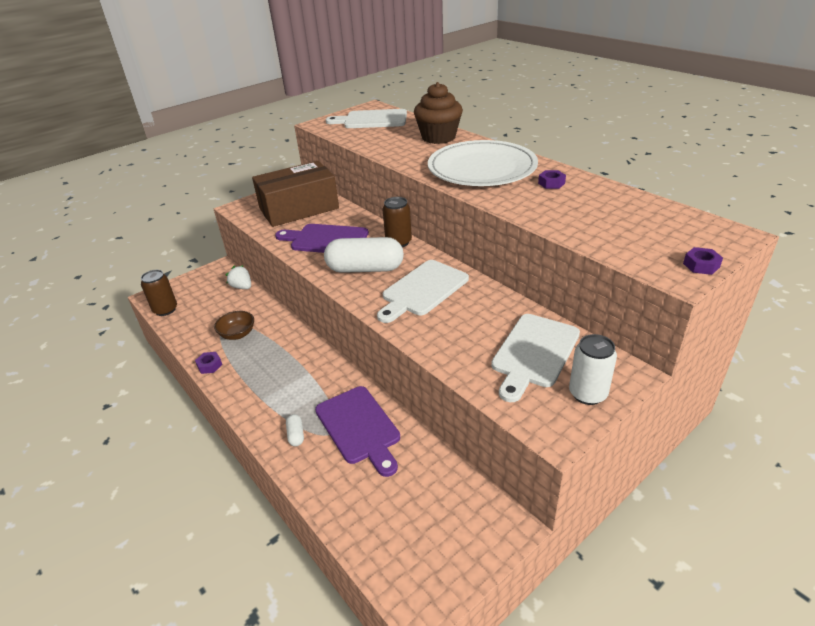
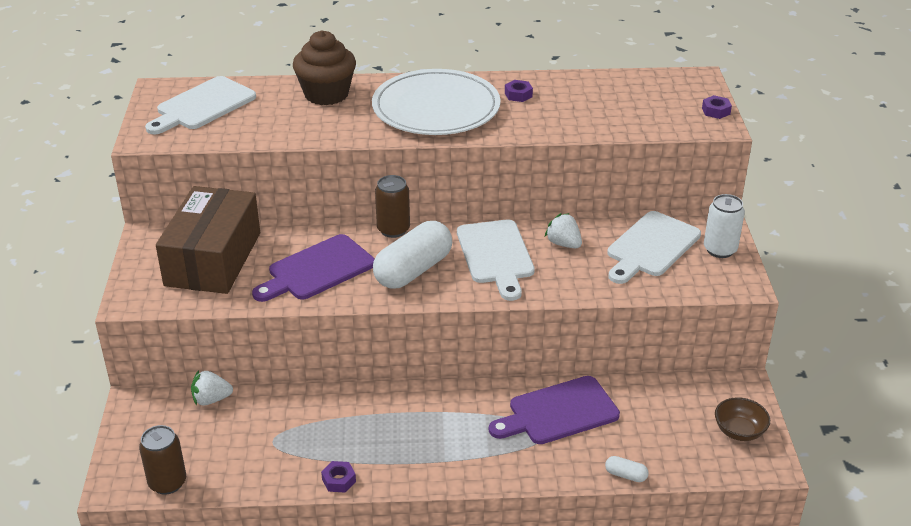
camera: 55 degrees left, 0 degrees up
brown bowl [214,311,254,340] -> brown bowl moved to [715,397,770,441]
white capsule [286,414,304,446] -> white capsule moved to [605,456,649,482]
purple cutting board [315,386,400,477] -> purple cutting board turned 150 degrees clockwise [489,376,620,444]
white cutting board [491,314,580,402] -> white cutting board turned 60 degrees clockwise [607,211,701,284]
none -> white strawberry [545,213,582,248]

